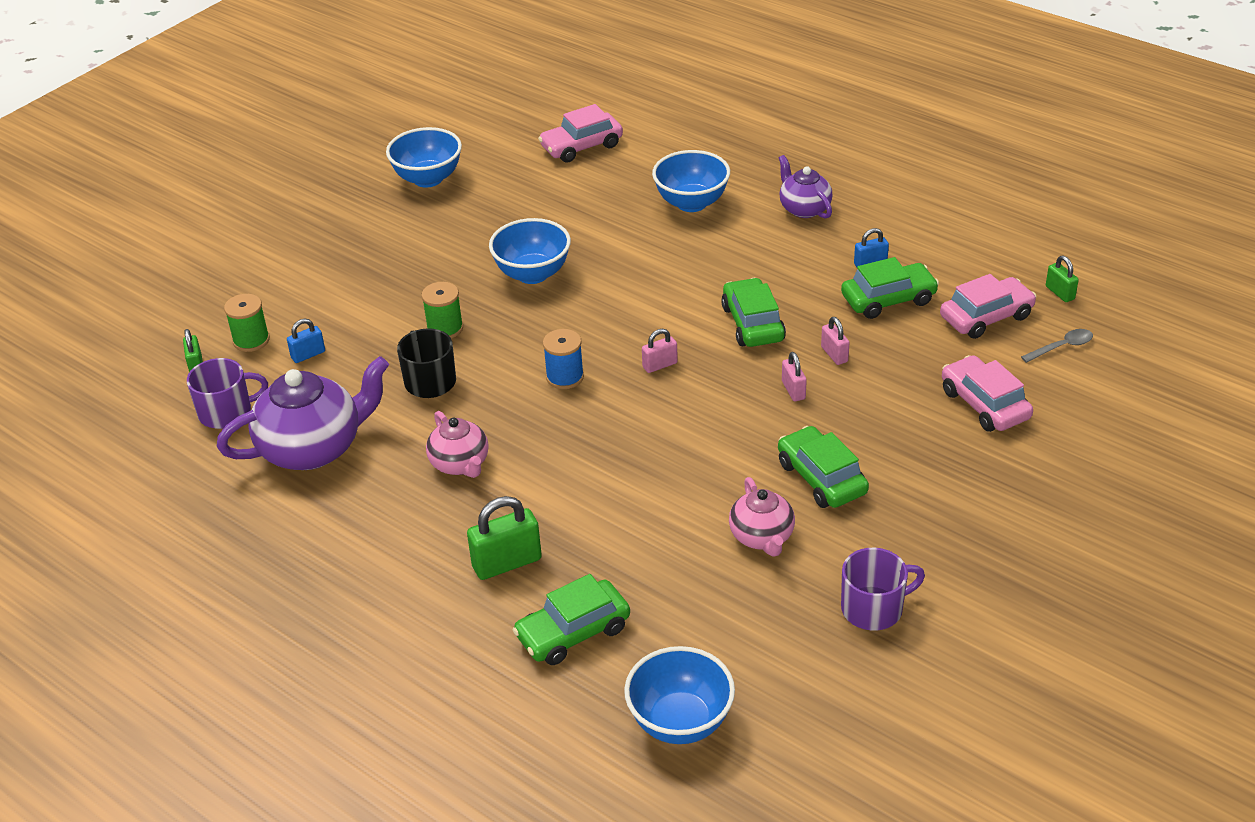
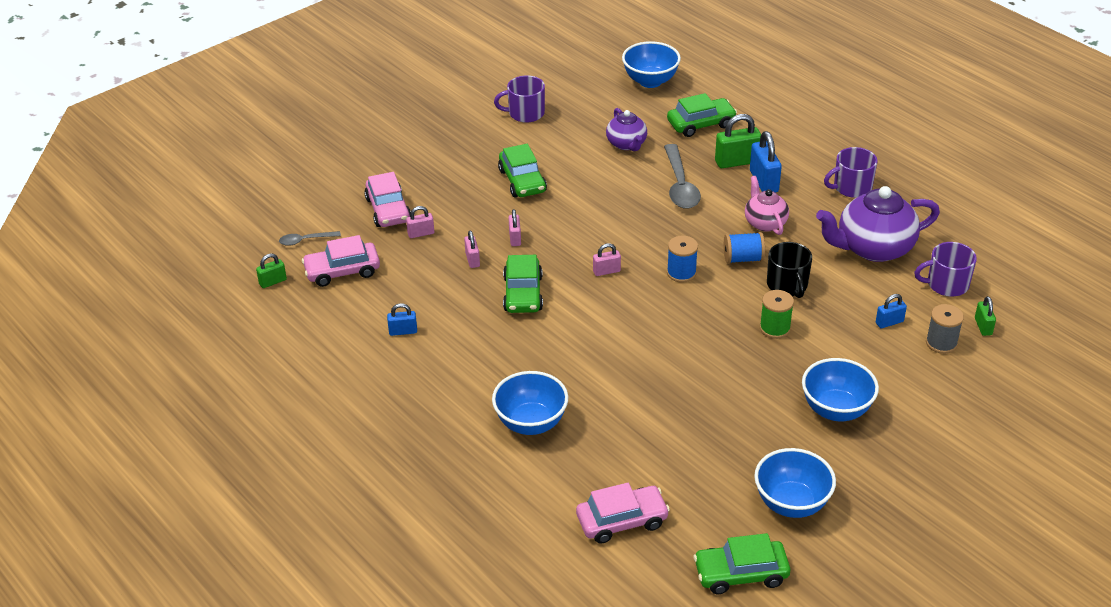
camera: 170 degrees left, 0 degrees up
green spool [224,294,270,352] -> grey spool [926,304,964,354]
blue bowl [489,218,571,284] -> blue bowl moved to [802,358,879,421]
pink teapot [729,477,795,557] -> none
purple teapot [779,155,833,219] -> purple teapot moved to [606,108,647,151]
green car [841,257,939,319] -> green car moved to [694,533,790,594]
green padlock [1046,256,1079,302] -> green padlock turned 75 degrees clockwise [256,254,287,288]
none -> pink padlock [406,206,434,238]
none -> grey spoon [664,144,701,209]
none -> blue spool [724,232,765,264]
none -> blue padlock [750,131,782,193]
none -> purple mug [824,147,877,198]

